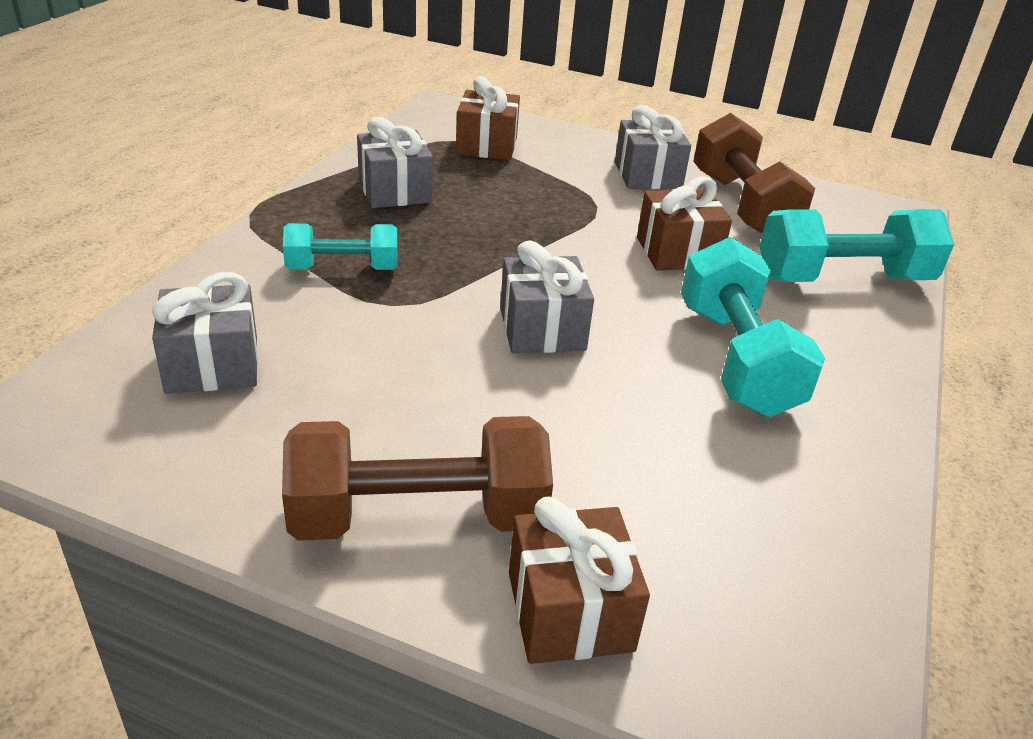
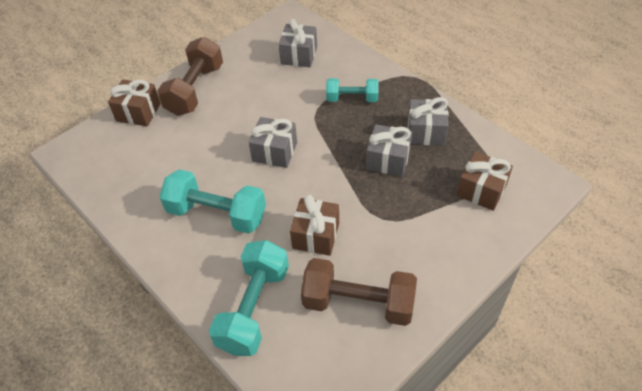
camera: 120 degrees right, 15 degrees up
turquoise dumbbell [283,223,398,270] -> turquoise dumbbell turned 75 degrees clockwise [326,78,379,102]
grey gift [615,105,691,189] -> grey gift moved to [366,124,412,177]

